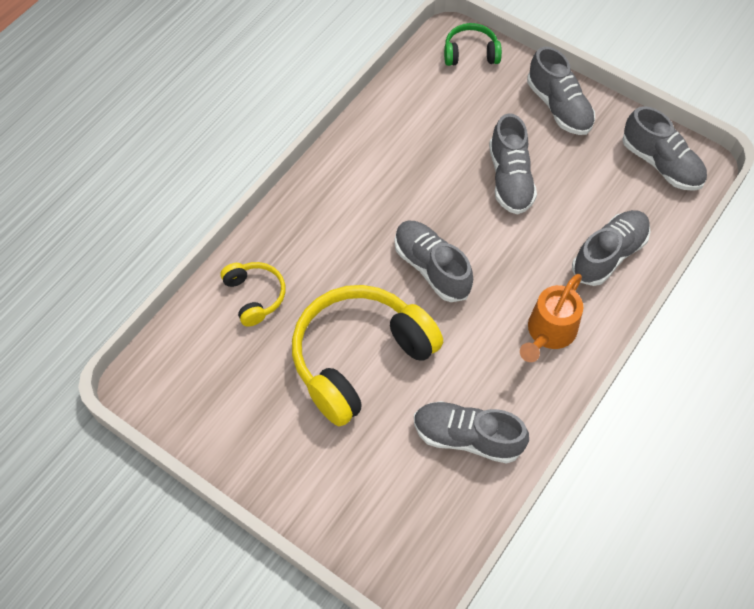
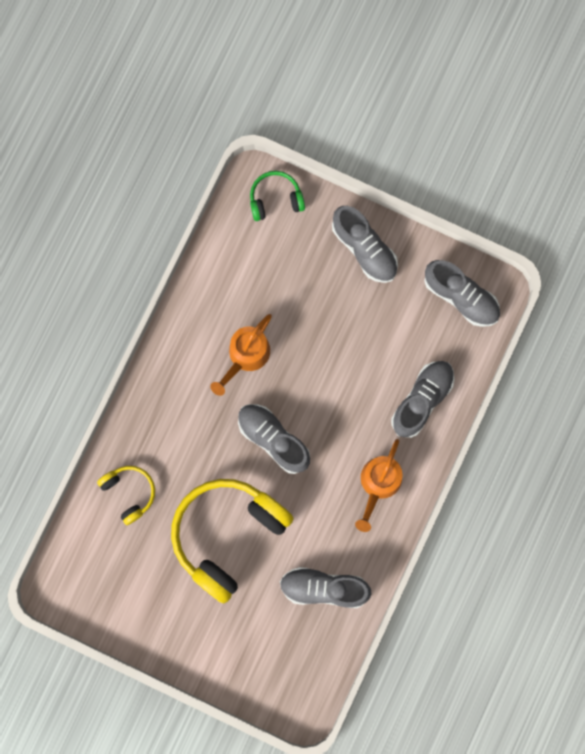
camera: 10 degrees left, 20 degrees up
grey shoe [489,113,537,215] -> none
none -> orange watering can [210,314,272,396]

